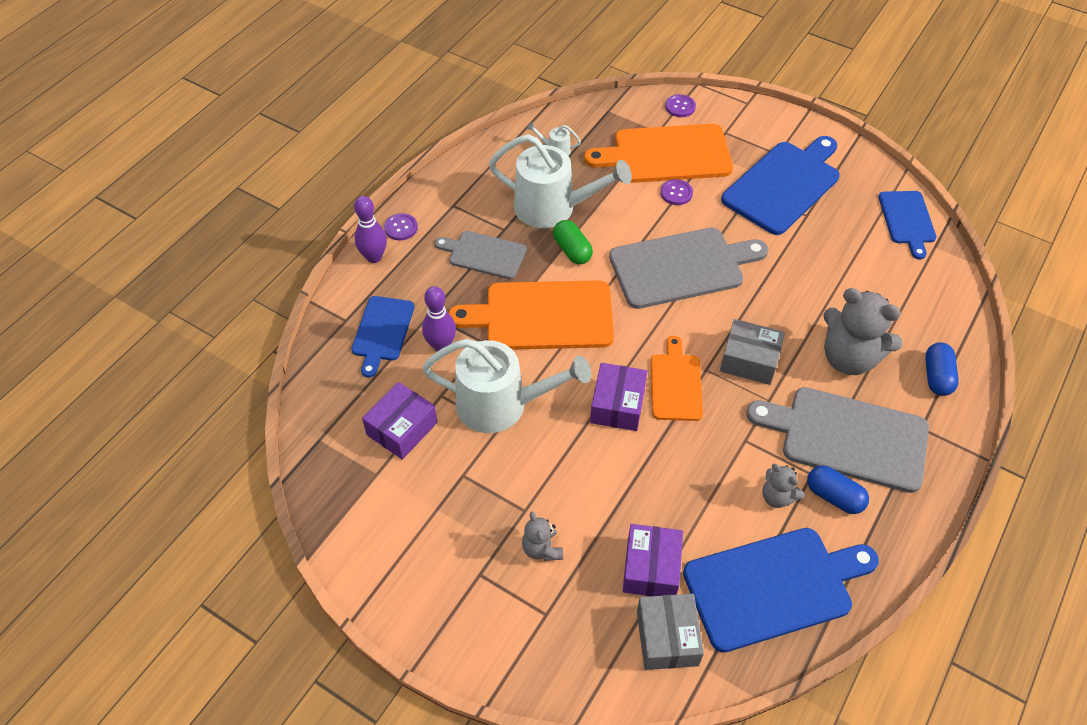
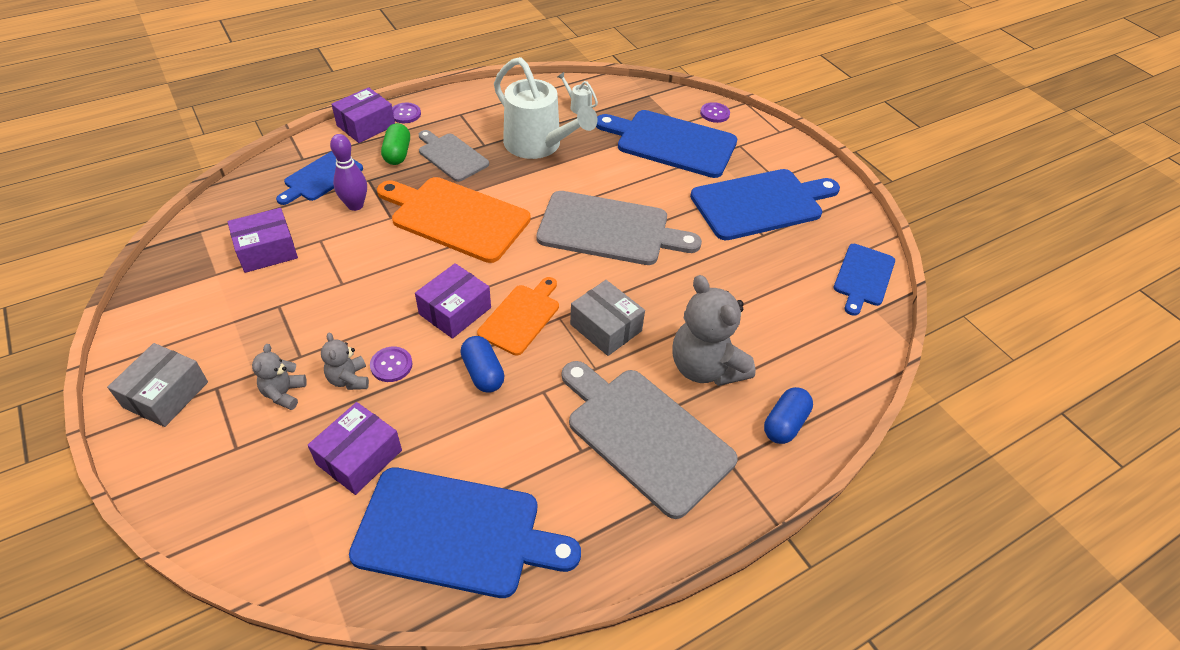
camera: 25 degrees right, 5 degrees down
purple bowling pin [354,196,387,263] -> purple box [331,87,395,143]
white watering can [422,339,591,433] -> none
green capsule [553,220,593,264] -> green capsule moved to [381,123,410,165]
orange cutting board [584,124,733,183] -> blue cutting board [596,110,737,178]
grey box [637,594,704,670] -> grey box moved to [107,343,208,427]
purple button [660,179,693,205] -> purple button moved to [370,347,413,382]
grey teddy bear [762,464,804,508] -> grey teddy bear moved to [321,332,369,390]
blue capsule [807,466,869,514] -> blue capsule moved to [460,336,505,393]

